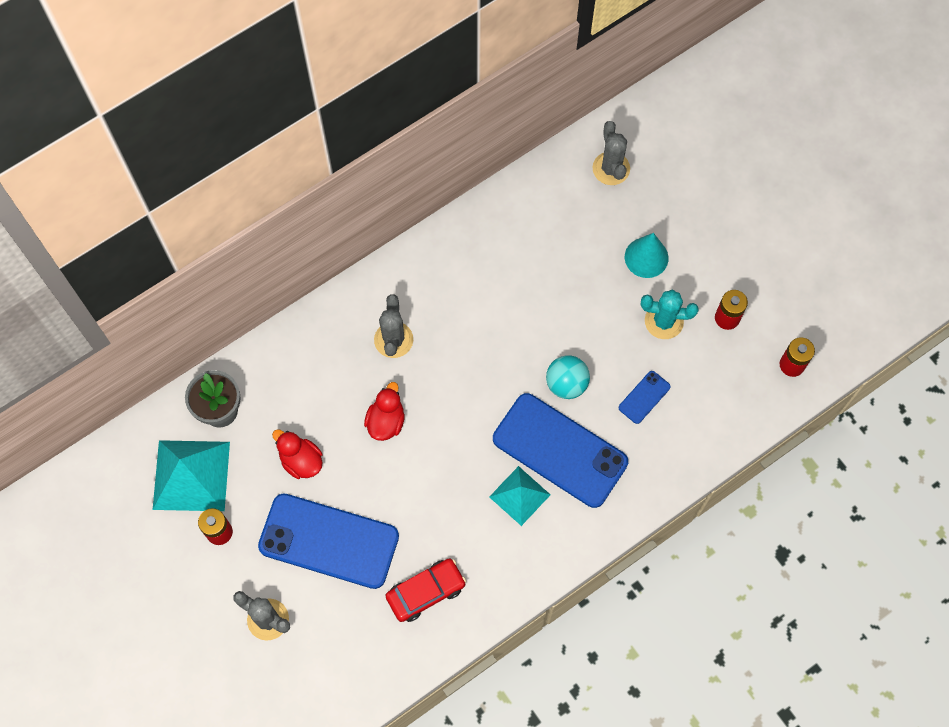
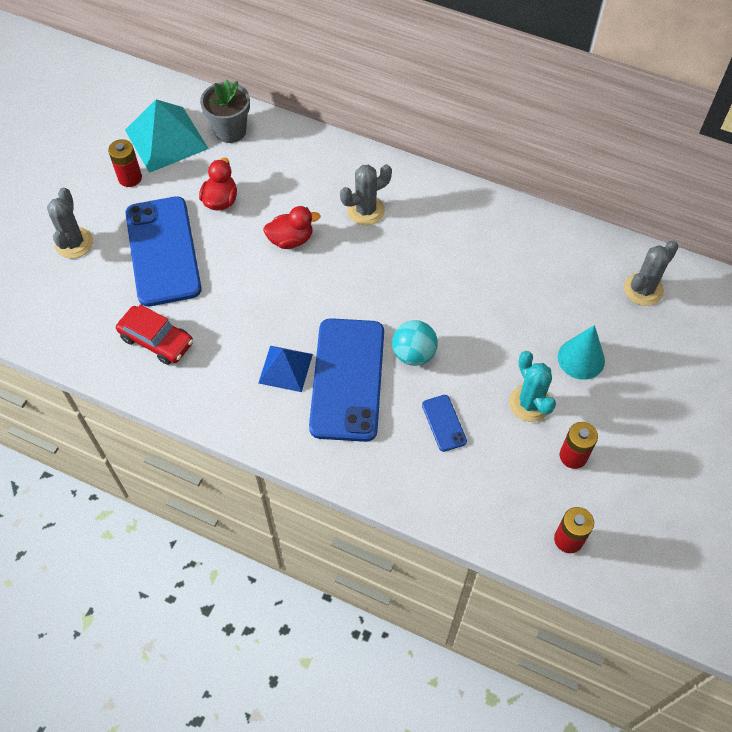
camera: 60 degrees right, 10 degrees down
turquoise pyramid [489,466,551,526] -> blue pyramid [259,346,313,392]
blue phone [619,371,671,424] -> blue phone turned 60 degrees clockwise [422,395,467,452]

